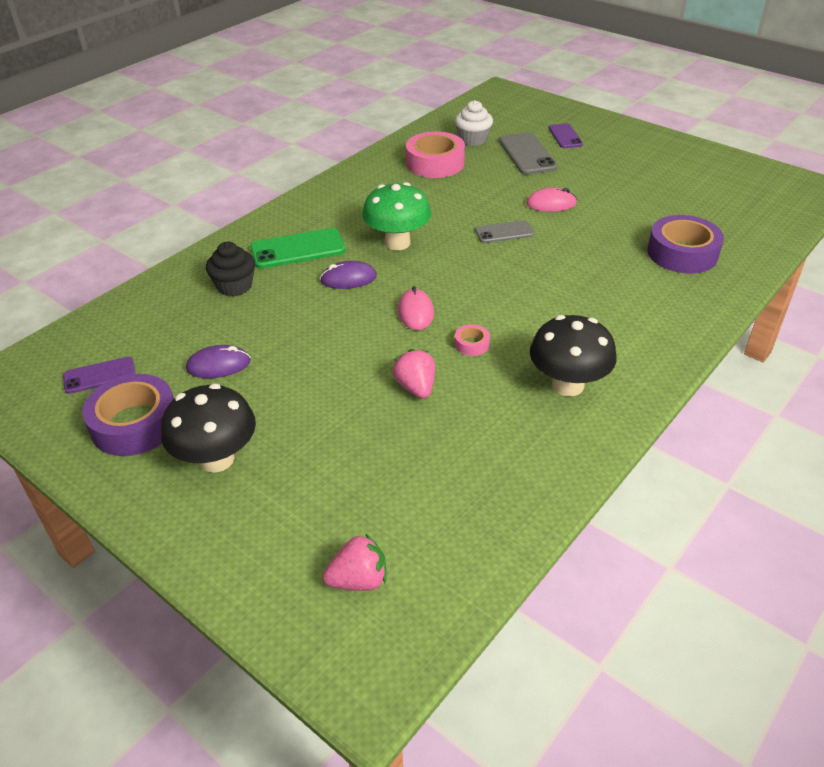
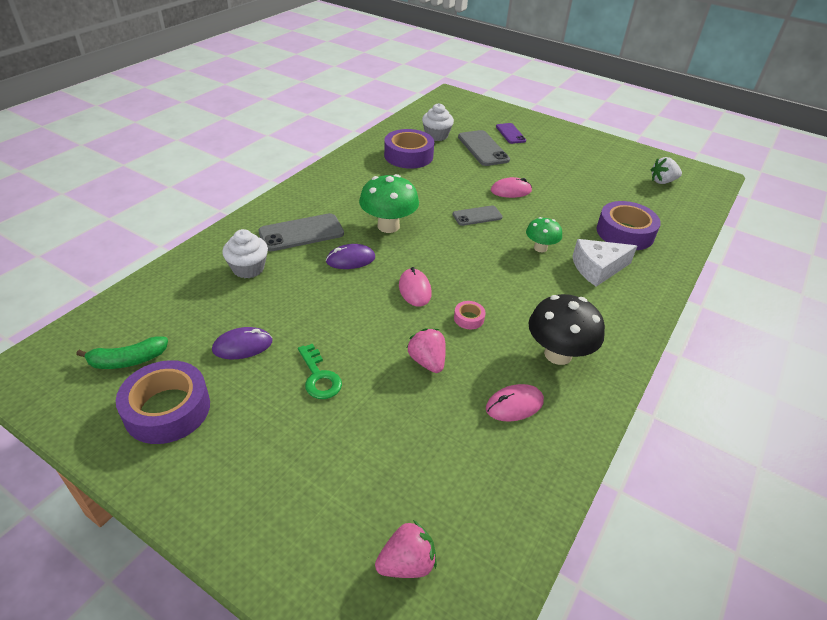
camera: 10 degrees left, 0 degrees up
purple phone [63,357,136,394] -> green banana [76,336,168,369]
black mushroom [161,384,256,473] -> none
black cupcake [206,242,255,297] -> white cupcake [222,229,268,278]
green phone [250,228,345,269] -> grey phone [259,213,344,251]
pink tape [406,131,465,178] -> purple tape [384,129,434,169]
none -> green key [298,344,342,399]
none -> pink mouse [486,384,544,422]
none -> green mushroom [526,217,562,252]
none -> white cheese [572,239,637,287]
none -> white strawberry [651,157,682,184]

